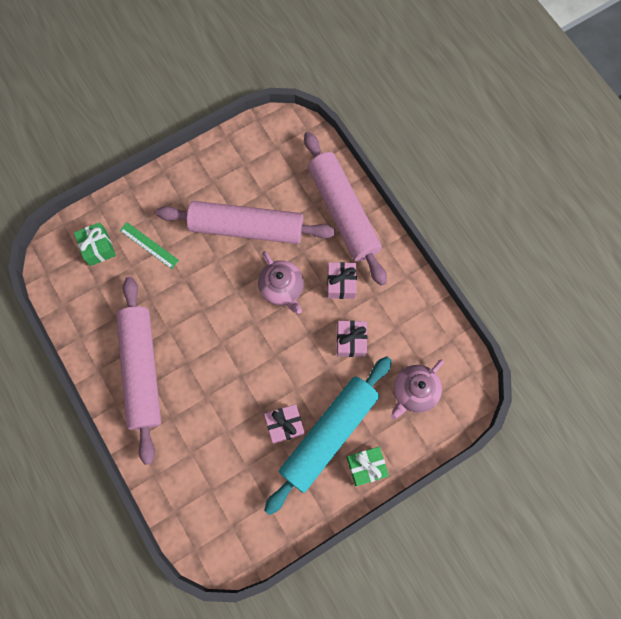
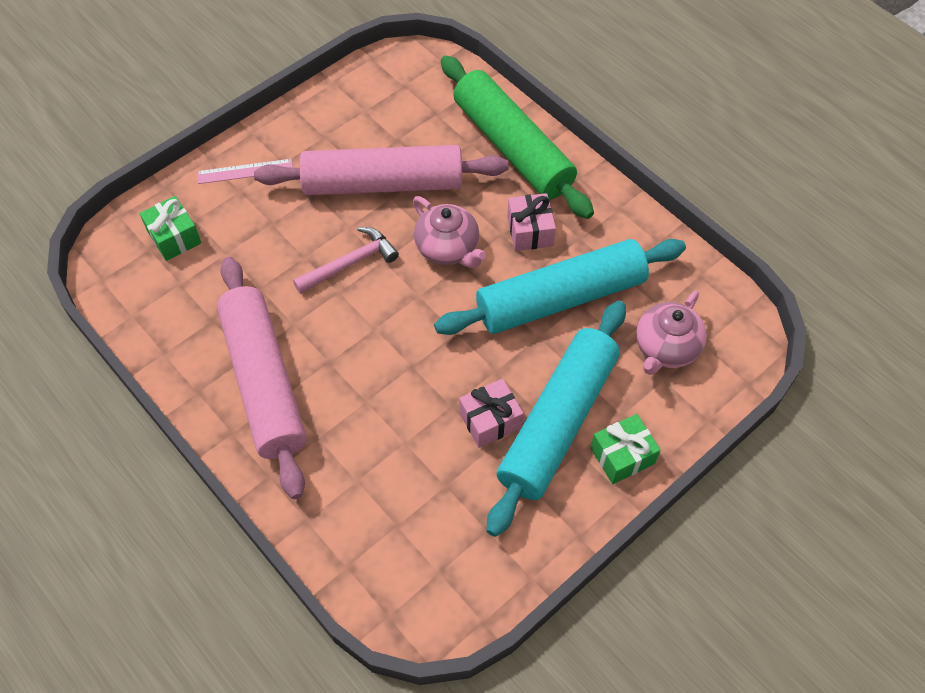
camera: 10 degrees left, 15 degrees down
green ruler [120,222,179,269] -> none
pink rolling pin [304,132,387,286] -> green rolling pin [441,56,594,219]
pink gift [337,321,367,357] -> turquoise rolling pin [434,239,686,335]
none -> pink ruler [197,159,293,184]
none -> pink hammer [293,227,399,294]

